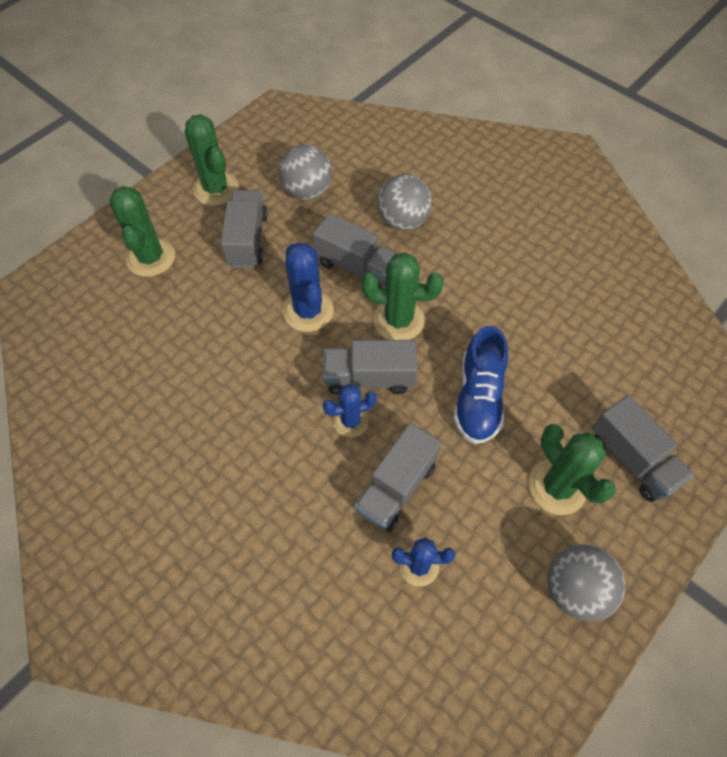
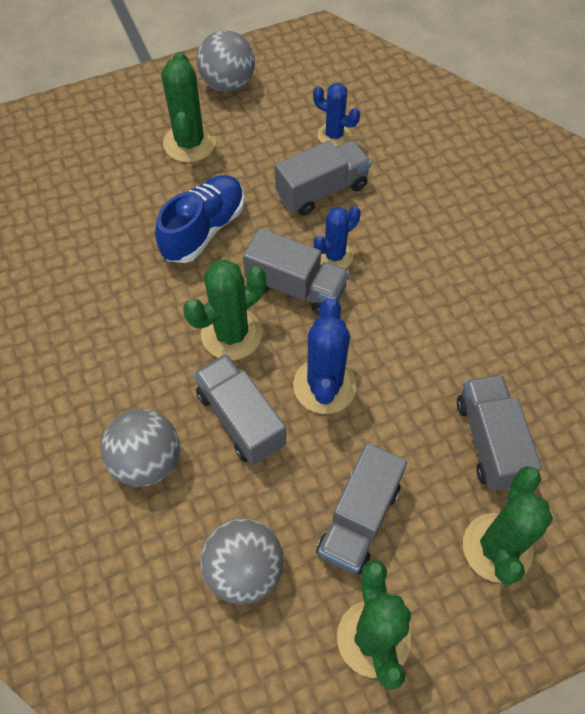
camera: 155 degrees left, 0 degrees up
blue cactus [323,384,377,437] -> blue cactus turned 45 degrees counterclockwise [314,206,361,269]
green cactus [361,252,444,340] -> green cactus turned 75 degrees counterclockwise [184,259,266,360]
grey truck [591,395,694,502] -> grey truck moved to [457,375,542,491]

